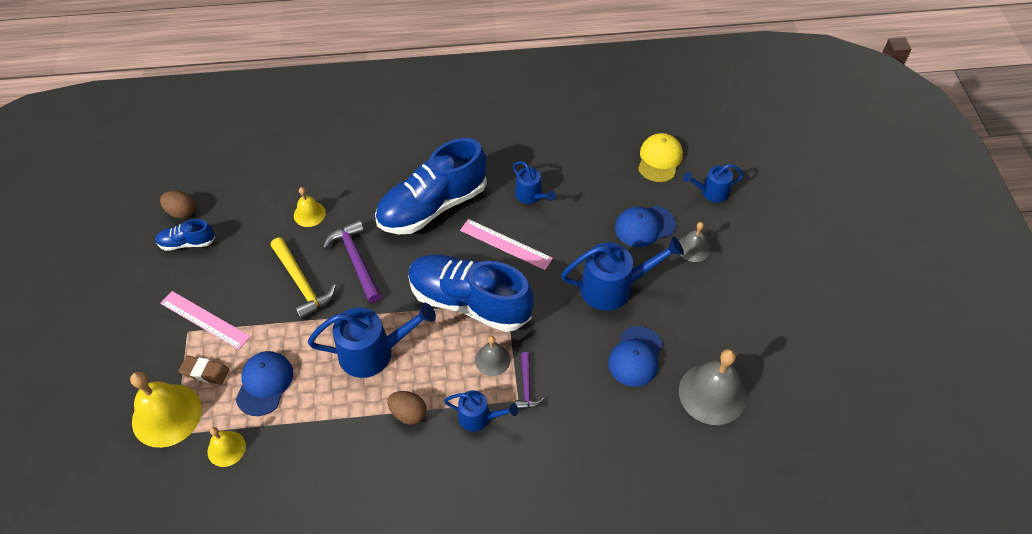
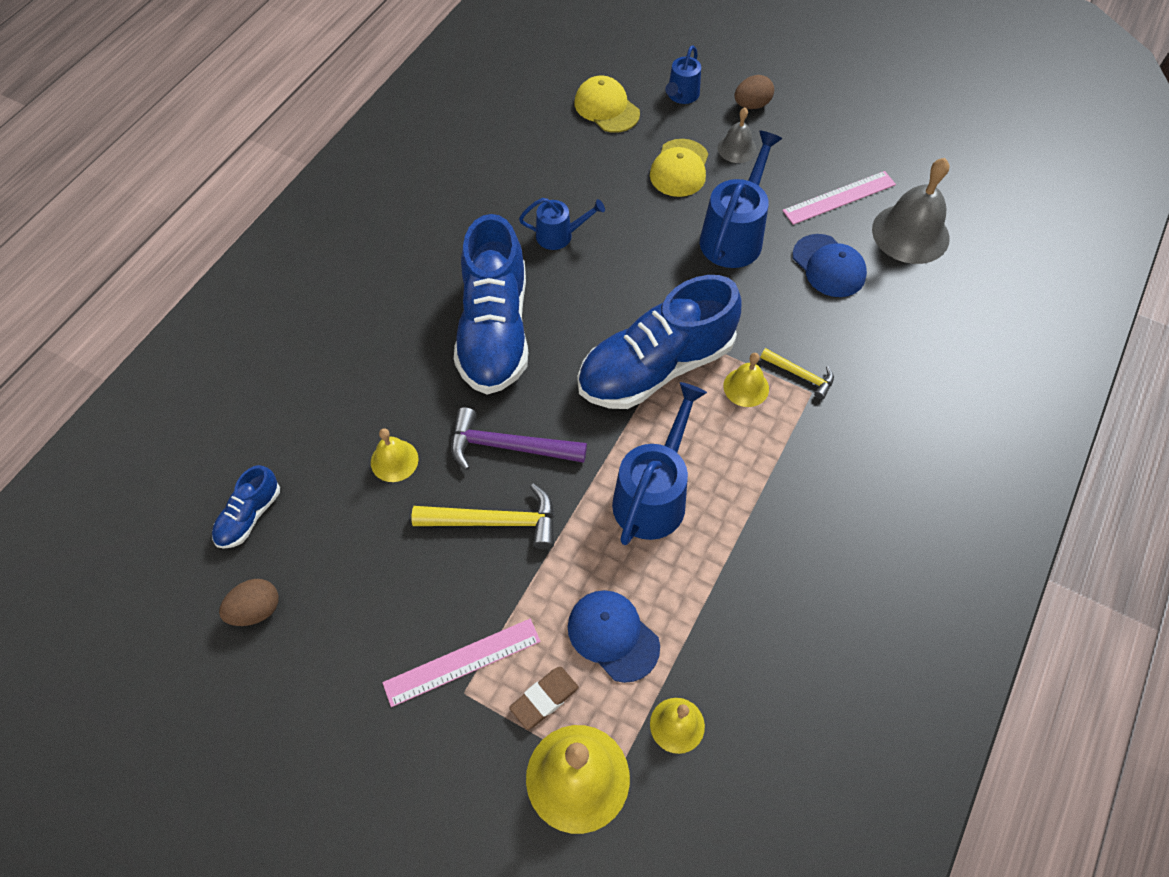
camera: 55 degrees left, 5 degrees up
blue shoe [155,219,215,251] -> blue shoe moved to [212,465,280,549]
brown egg [388,391,427,424] -> brown egg moved to [734,75,774,109]
blue watering can [444,390,518,432] -> none
pink ruler [460,219,553,270] -> pink ruler moved to [782,171,896,225]
grey bell [475,336,511,376] -> yellow bell [723,353,769,407]
purple hammer [515,352,544,409] -> yellow hammer [760,348,834,400]
blue cap [615,206,676,247] -> yellow cap [650,139,708,197]

